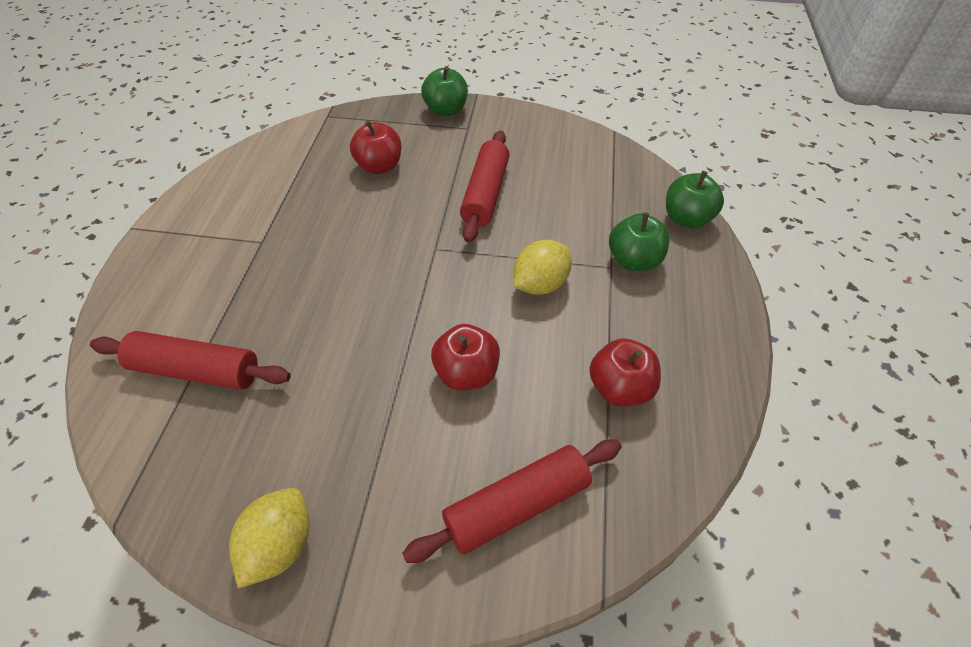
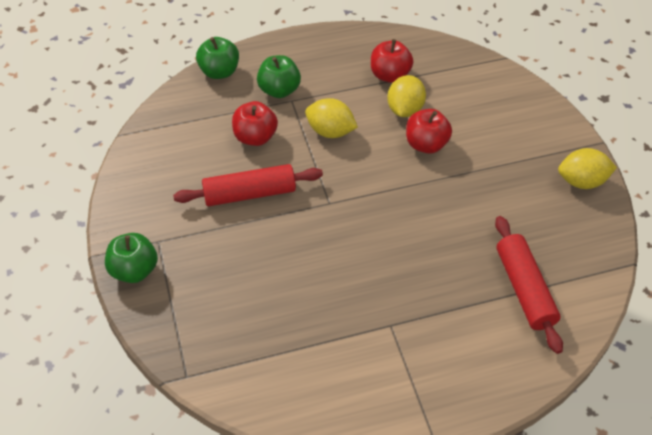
camera: 115 degrees left, 0 degrees up
red apple [350,121,401,174] -> red apple moved to [232,101,278,146]
red rolling pin [402,439,622,563] -> none
none -> yellow lemon [387,75,426,117]

